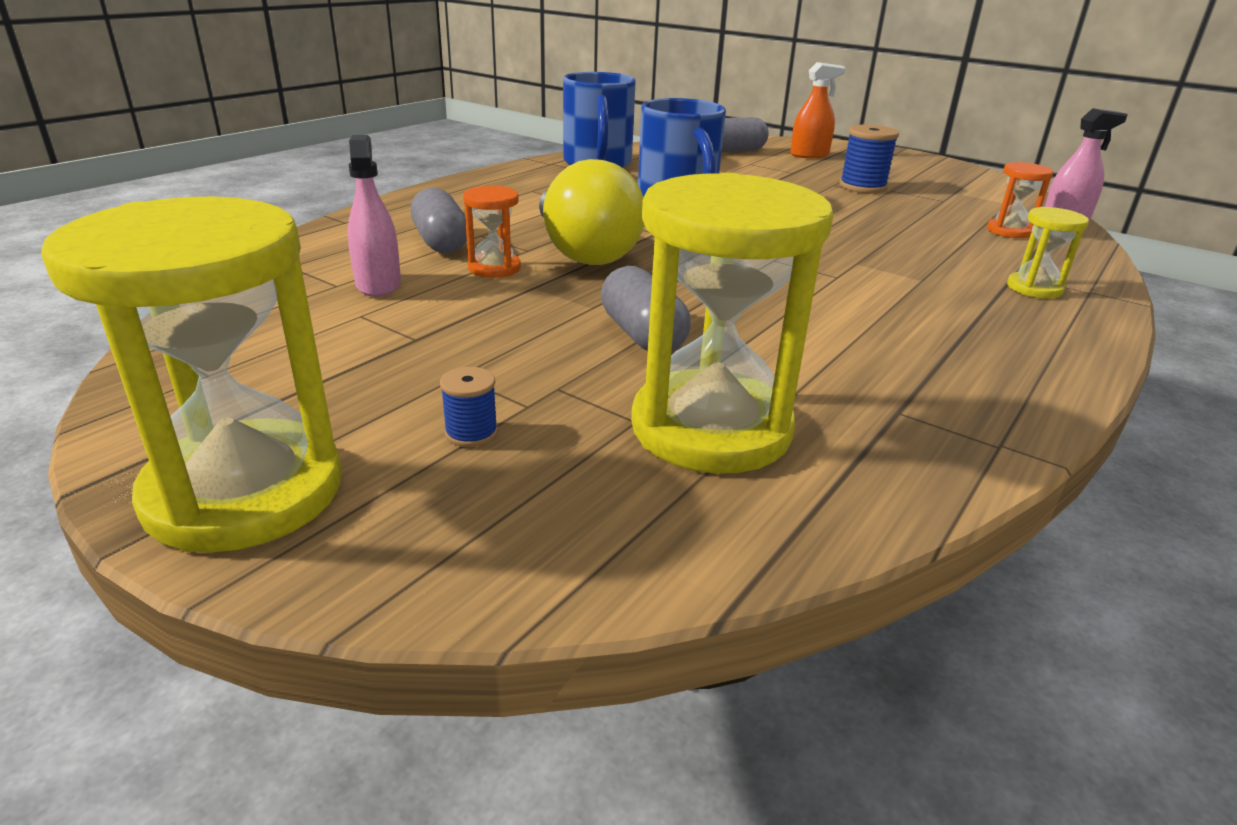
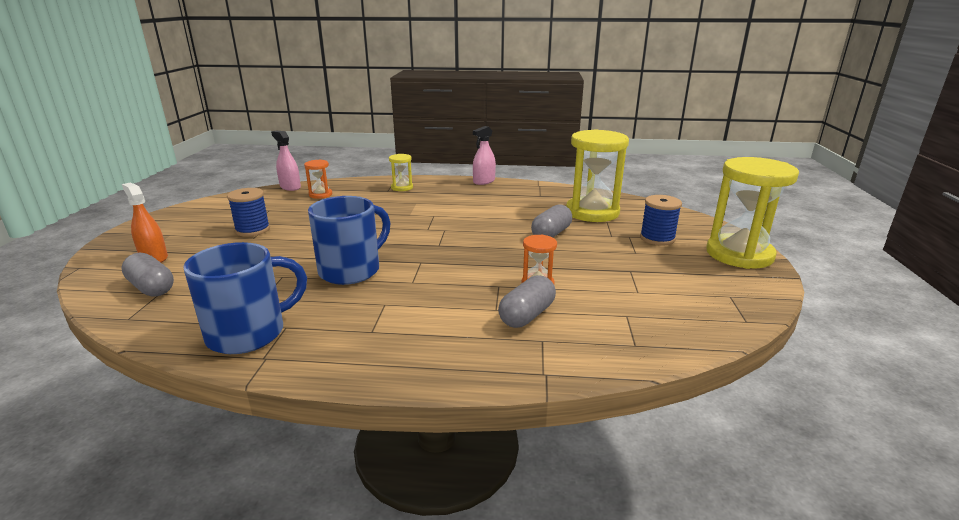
camera: 120 degrees left, 5 degrees down
pink spray bottle [348,135,401,297] -> pink spray bottle moved to [473,126,496,185]
blue spool [440,367,498,447] -> blue spool [640,195,682,245], size x1.82
yellow light bulb [539,159,644,265] -> none

